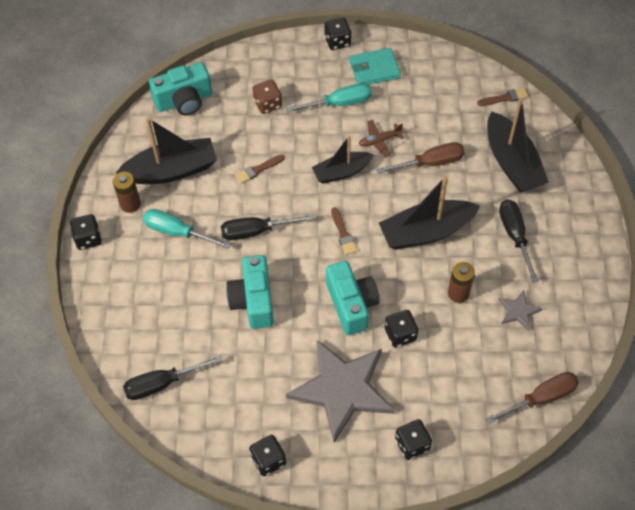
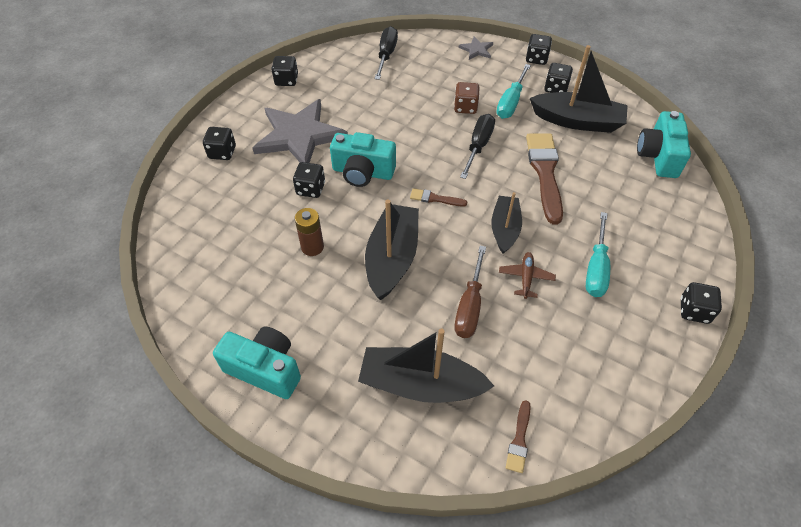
camera: 120 degrees right, 5 degrees down
brown battery [113,172,141,213] -> black dice [544,63,573,93]
black boat [116,118,217,184] -> black boat turned 90 degrees counterclockwise [530,45,628,133]
turquoise screwdriver [143,209,231,249] -> turquoise screwdriver turned 150 degrees clockwise [496,64,531,119]
turquoise camera [226,255,274,329] -> turquoise camera moved to [213,327,301,399]
brown brush [235,154,285,184] -> brown brush [526,134,563,224], size x2.12
brown dice [253,79,282,114] -> brown dice moved to [454,82,480,114]
turquoise wallet [349,48,401,85] -> none
brown screwdriver [485,372,579,424] -> none
grey star [498,290,543,331] -> grey star moved to [458,36,493,60]
black screwdriver [499,200,539,283] -> none

